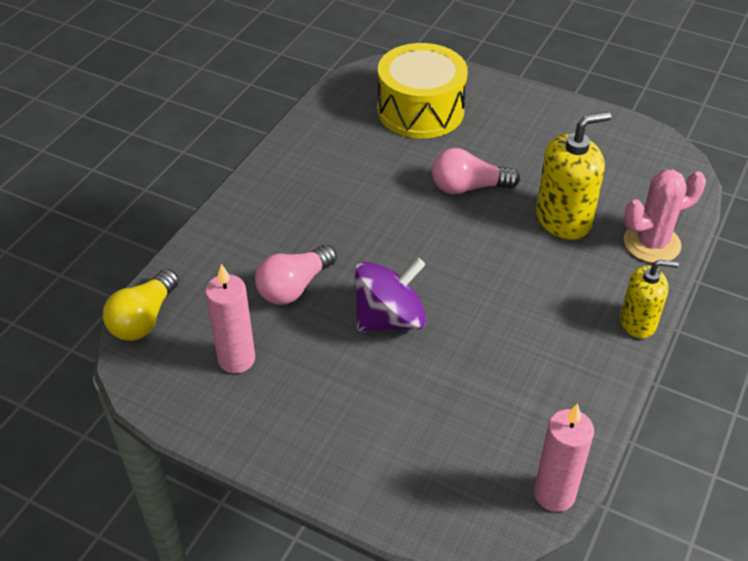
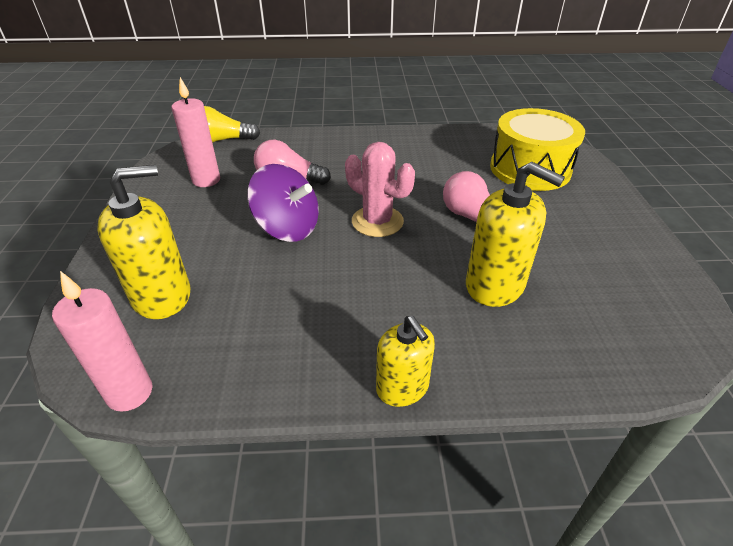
camera: 60 degrees right, 5 degrees down
pink cactus [624,170,706,263] -> pink cactus moved to [345,142,415,237]
none -> yellow soap dispenser [97,165,191,319]

